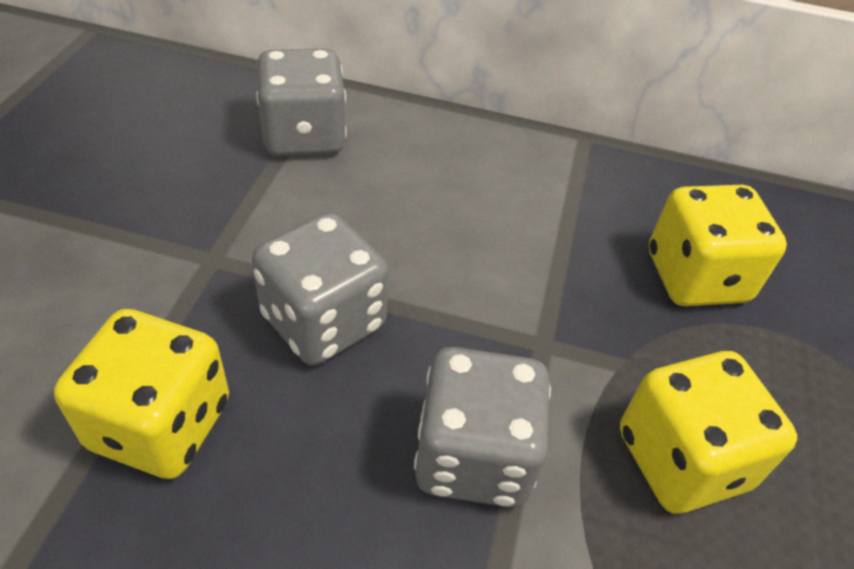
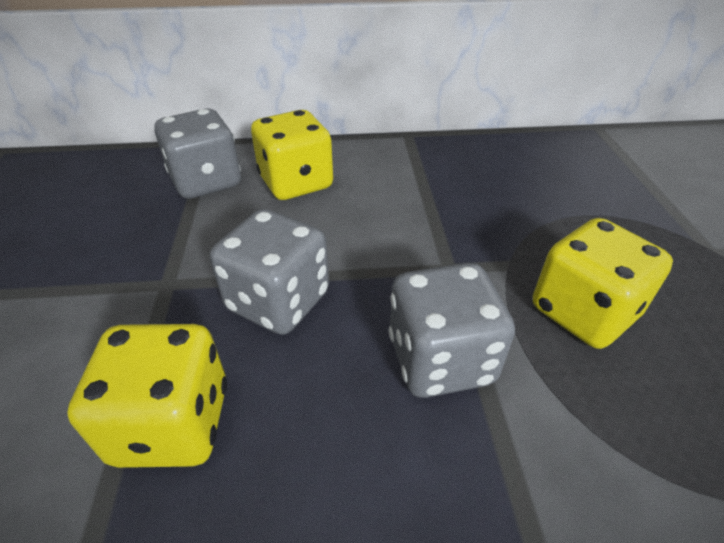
camera: 15 degrees left, 5 degrees down
yellow dice [649,185,787,306] -> yellow dice moved to [251,110,333,200]

